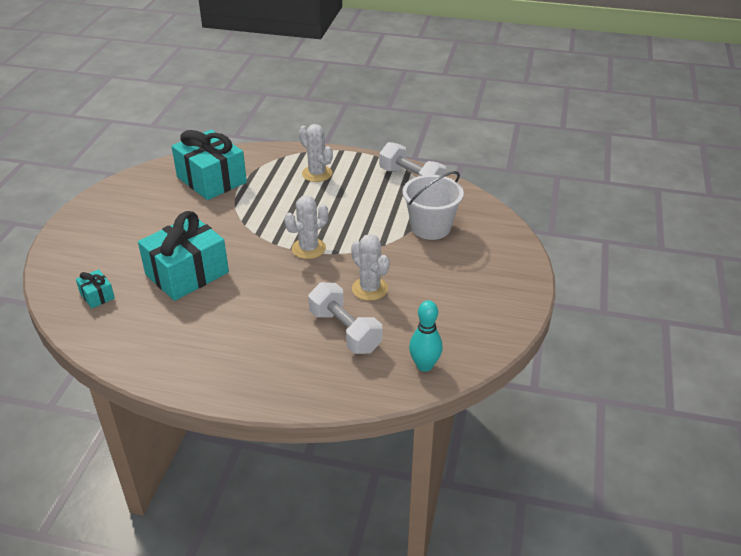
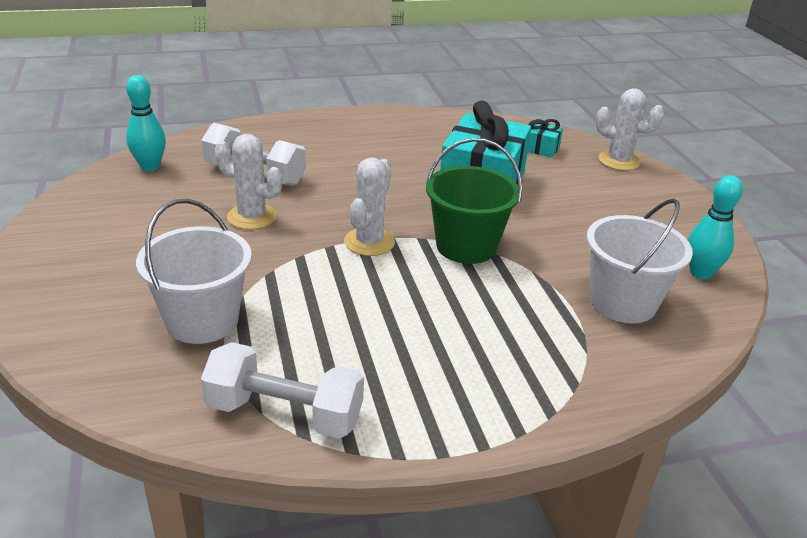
camera: 150 degrees right, 5 degrees down
turquoise gift [171,130,247,200] -> white bucket [586,199,693,323]
white cactus [299,124,333,182] -> white cactus moved to [596,88,664,171]
none -> green bucket [426,138,522,264]
none -> turquoise bowling pin [688,175,743,279]

